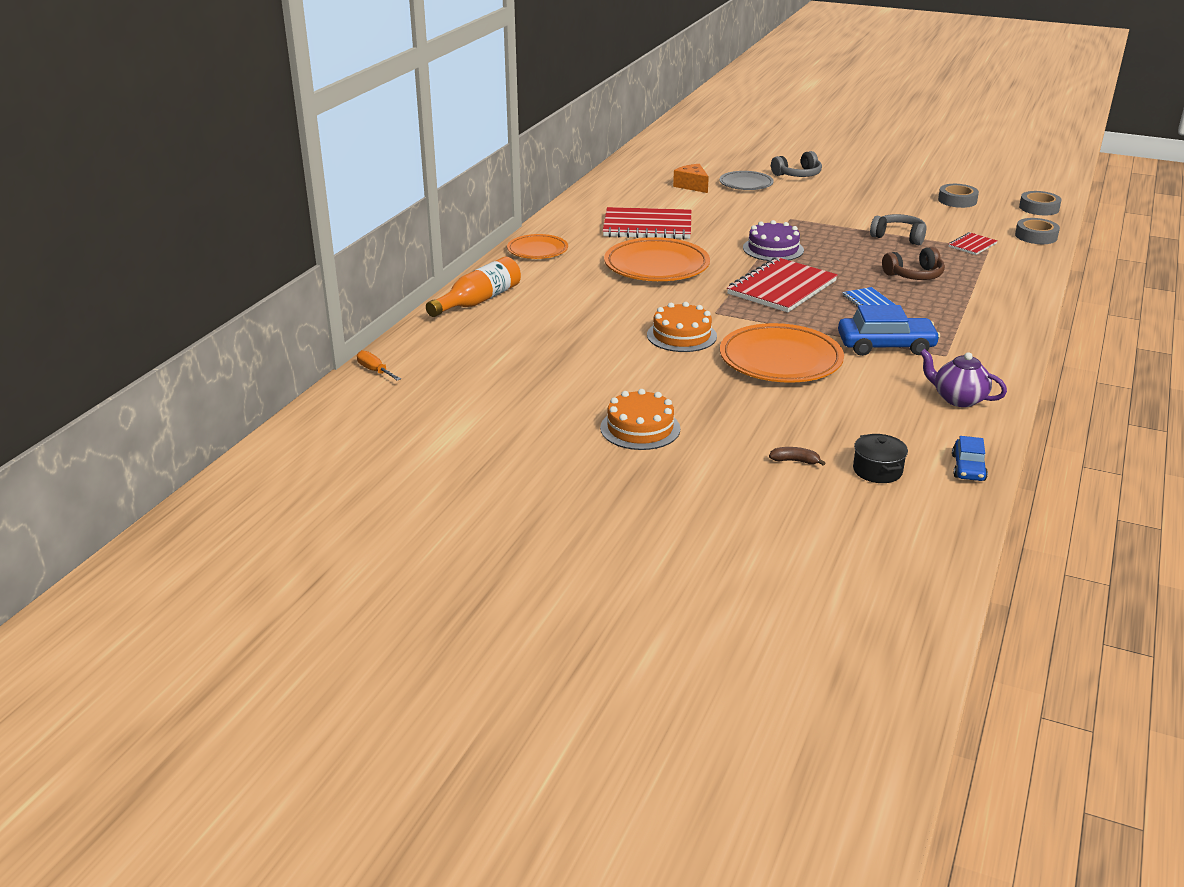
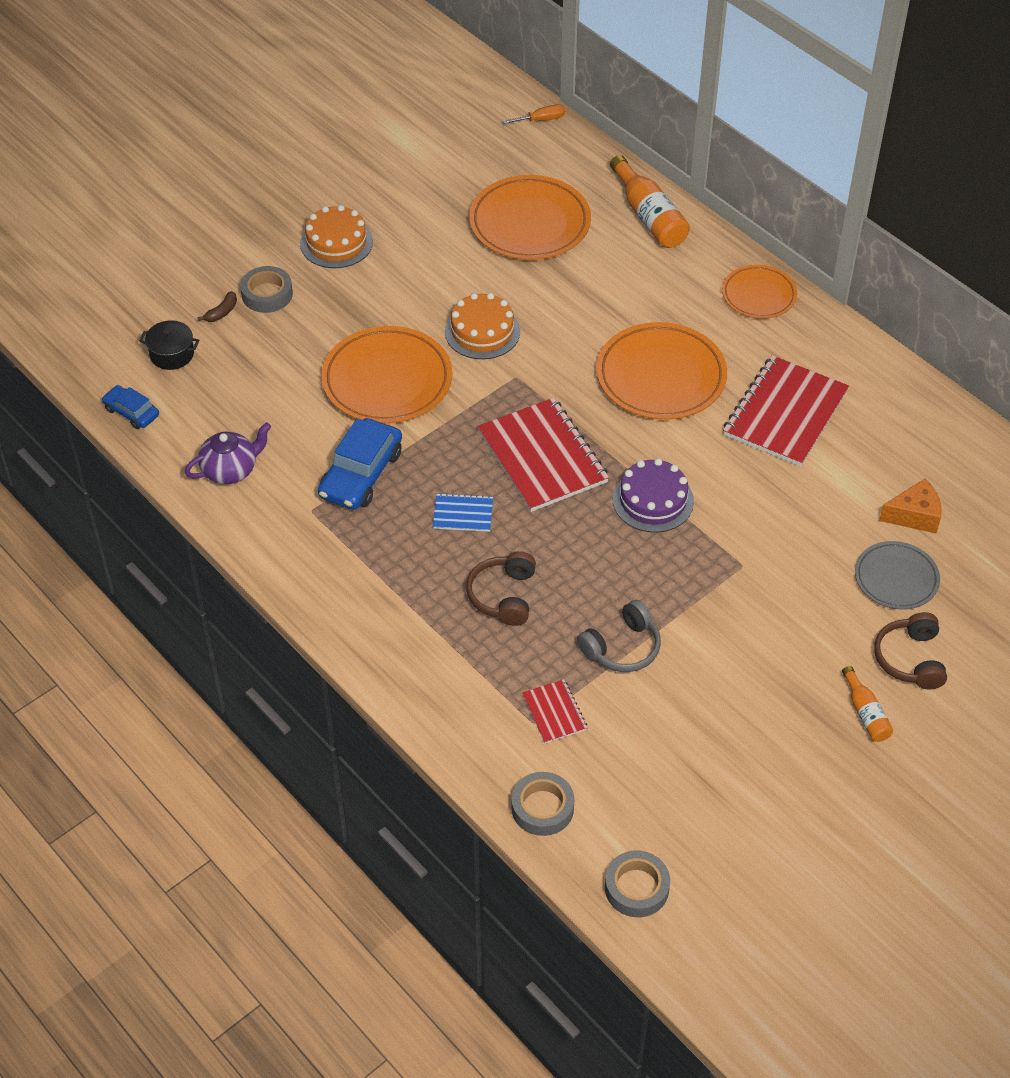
camera: 115 degrees right, 20 degrees up
grey headphones [771,151,822,177] -> brown headphones [874,612,947,690]
grey tape [938,184,979,208] -> grey tape moved to [240,266,293,313]
none -> orange plate [469,175,591,260]
none -> orange bottle [842,666,893,742]

